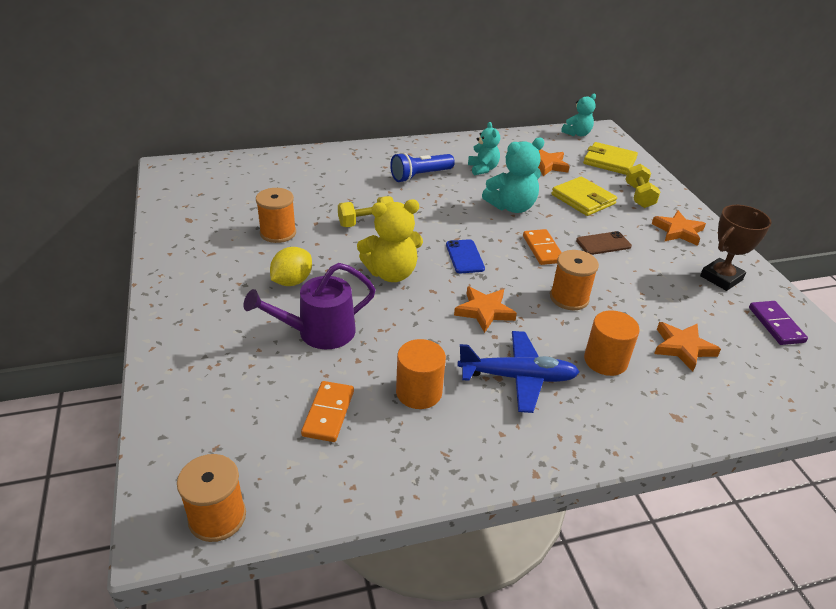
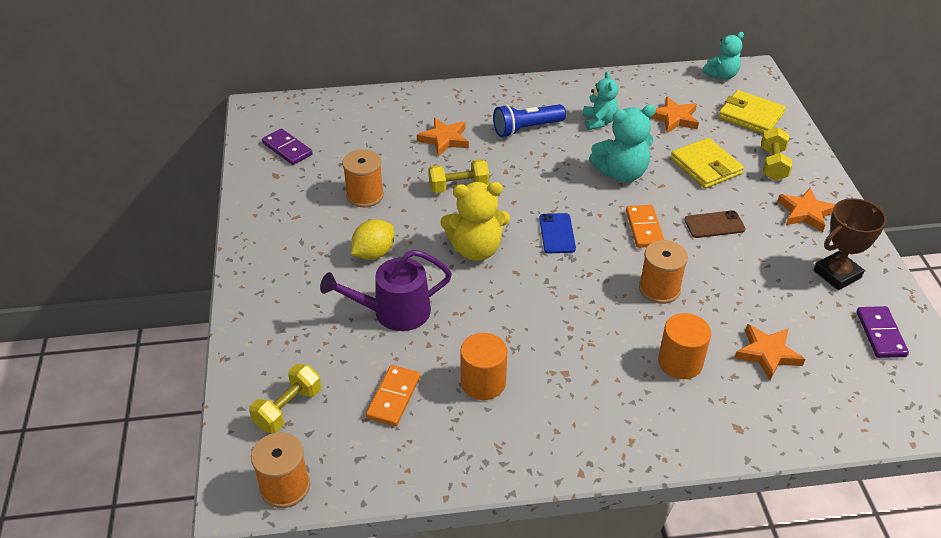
camera: 10 degrees right, 5 degrees up
orange star [454,286,517,333] -> orange star moved to [417,118,469,156]
blue plane [457,331,579,413] -> none
none -> yellow dumbbell [249,364,321,433]
none -> purple domino [262,128,313,165]

